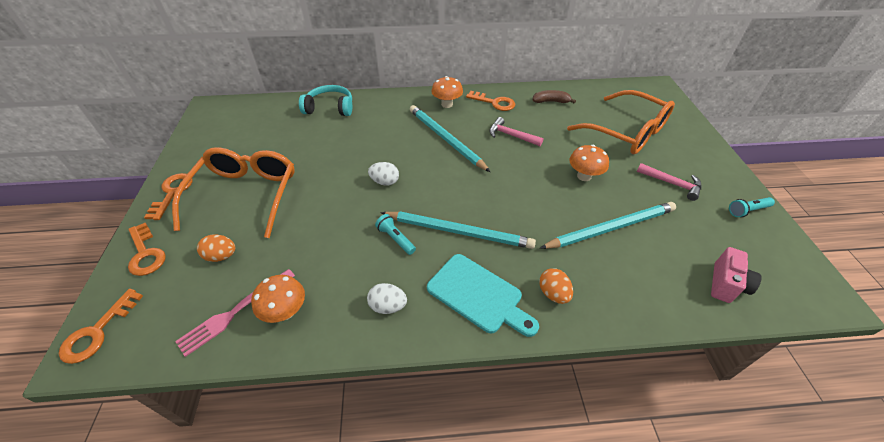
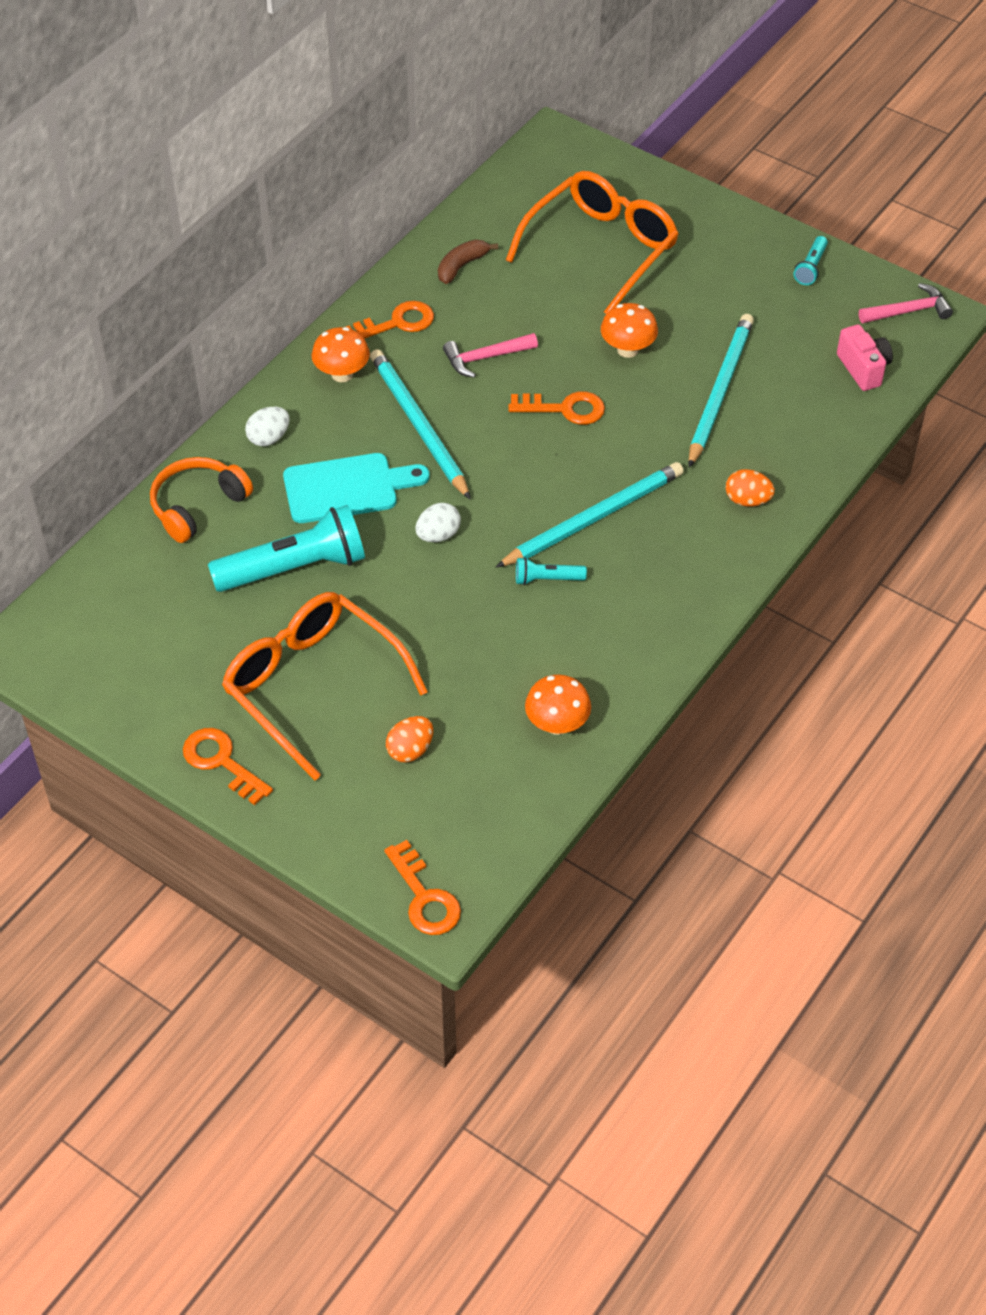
camera: 50 degrees left, 5 degrees up
orange key [128,223,166,276] -> orange key moved to [508,391,605,425]
pink fork [175,269,295,357] -> none
turquoise headphones [299,85,352,116] -> orange headphones [150,457,253,543]
white egg [367,283,407,314] -> white egg moved to [245,407,290,446]
turquoise pencil [410,105,490,172] -> turquoise pencil turned 60 degrees clockwise [370,349,471,500]
turquoise cutting board [427,254,539,337] -> turquoise cutting board moved to [283,453,430,523]
orange glasses [567,90,675,154] -> orange glasses turned 45 degrees counterclockwise [506,171,679,314]
pink hammer [636,163,701,201] -> pink hammer moved to [859,283,953,323]
none -> turquoise flashlight [208,505,365,592]

